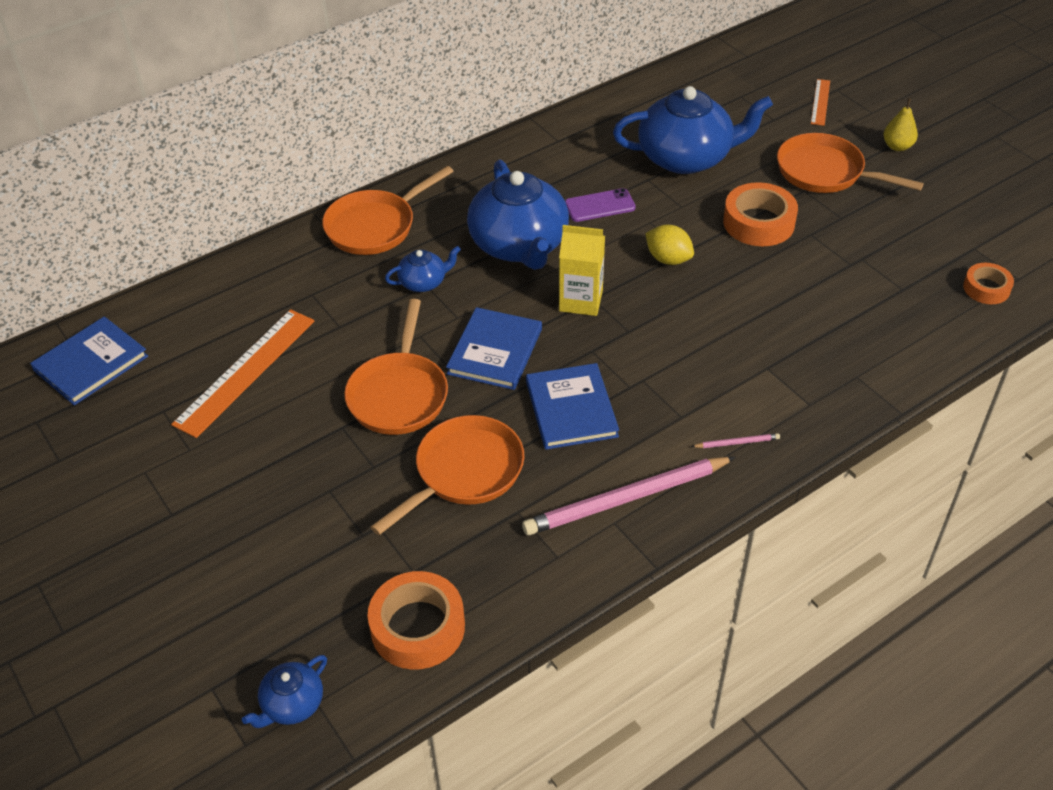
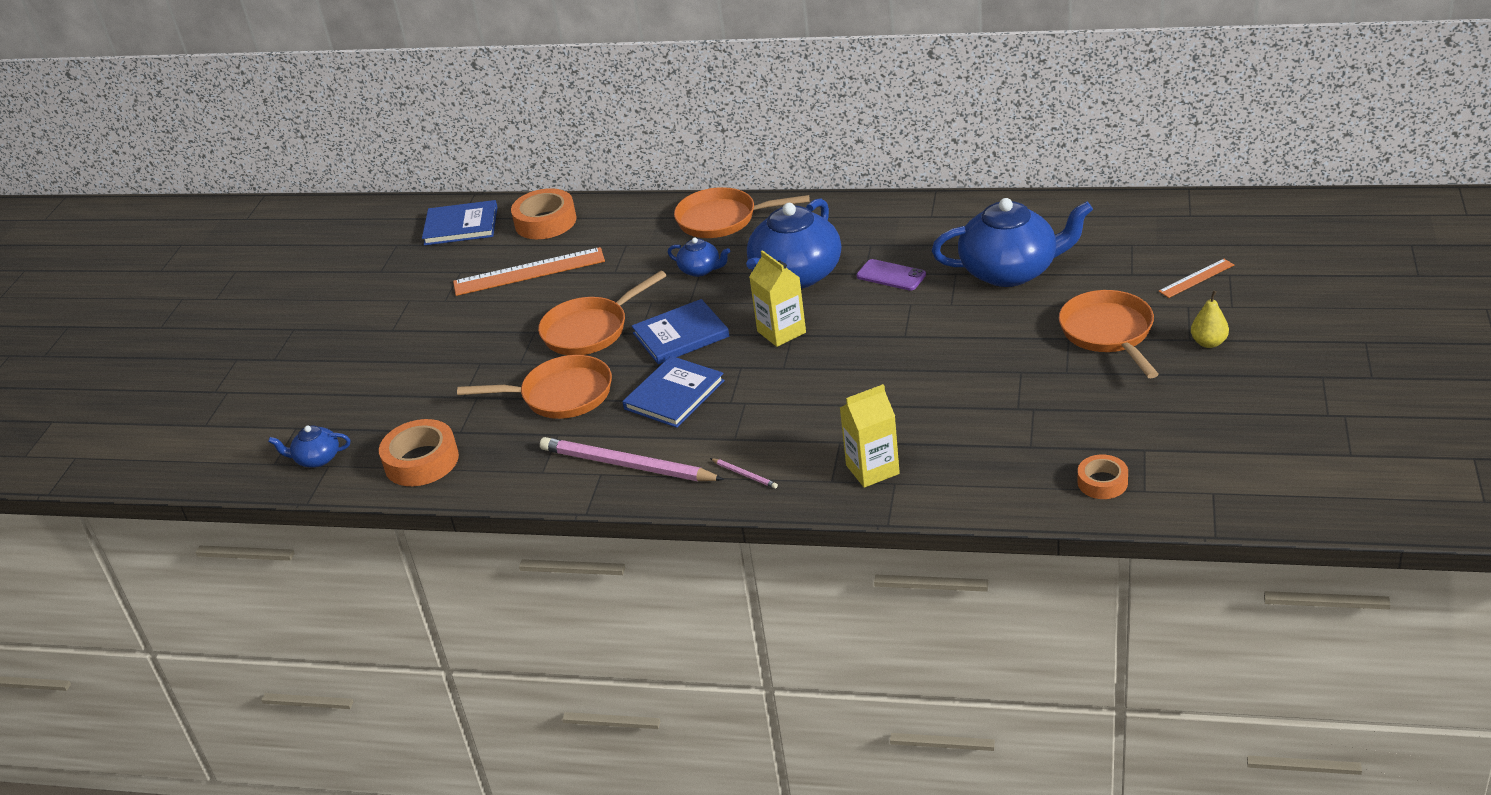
camera: 50 degrees right, 10 degrees down
blue teapot [613,86,773,174] -> blue teapot turned 45 degrees counterclockwise [932,198,1093,287]
yellow lemon [645,225,694,265] -> none
orange tape [723,182,798,246] -> orange tape moved to [511,188,576,239]
none -> yellow carton [840,384,900,488]

